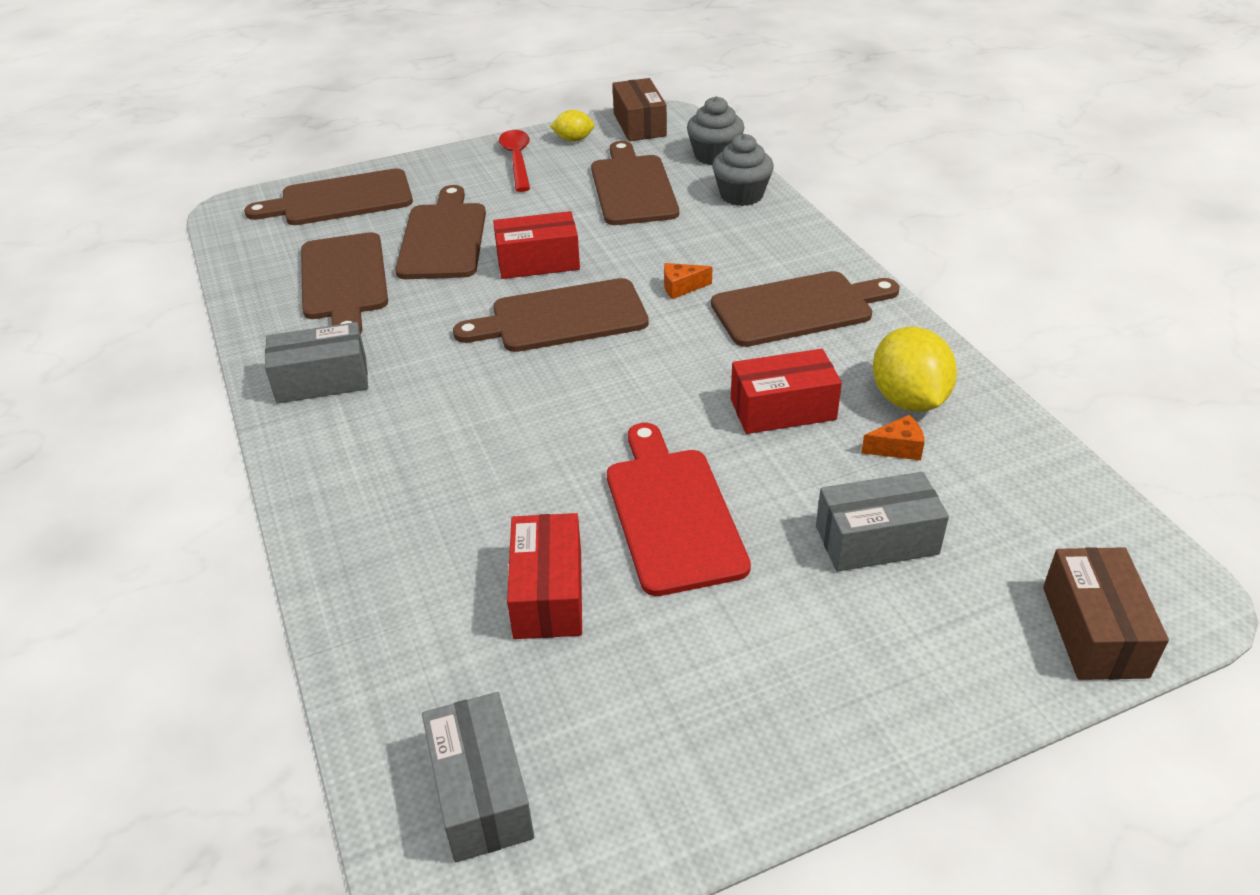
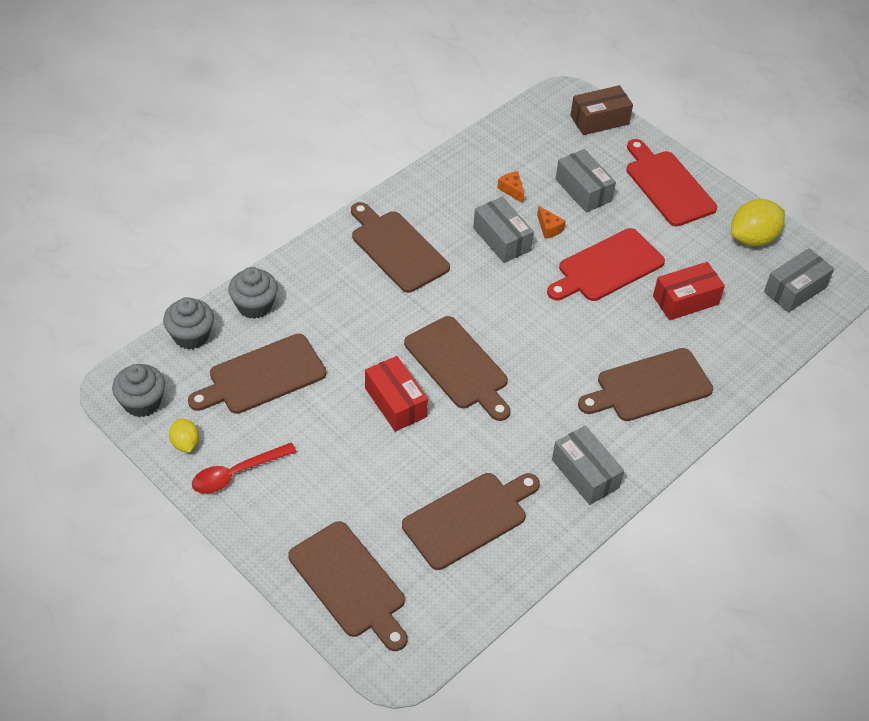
camera: 115 degrees left, 10 degrees up
brown cutting board [395,185,486,279] -> brown cutting board moved to [578,348,713,421]
brown box [613,78,667,141] -> grey cupcake [112,364,165,417]
orange cheese [664,263,712,299] -> orange cheese moved to [537,206,566,239]
red box [731,349,842,434] -> grey box [473,197,534,263]
yellow lemon [873,327,957,412] -> yellow lemon moved to [731,199,785,246]
none -> red cutting board [626,139,717,226]

